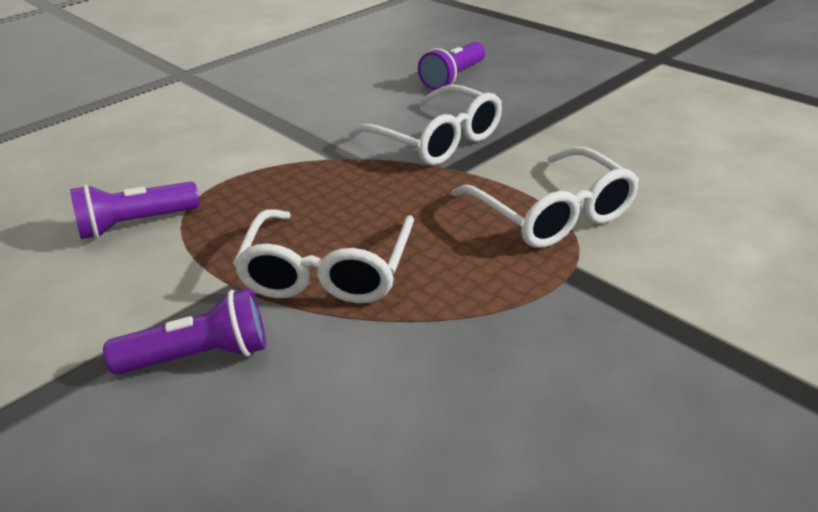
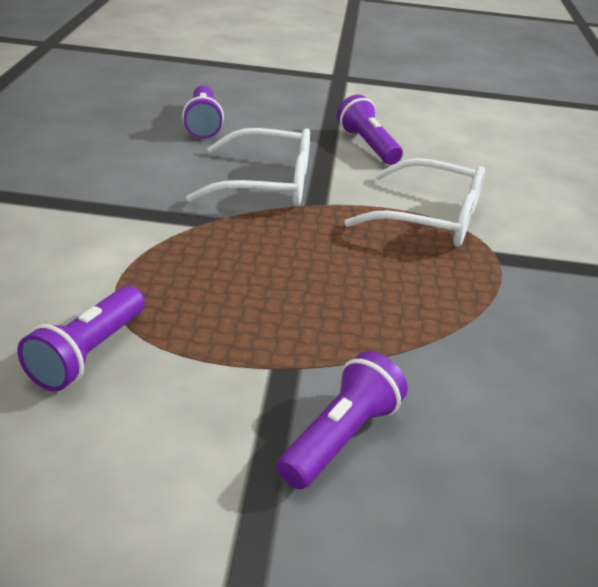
camera: 45 degrees left, 0 degrees up
white glasses [233,209,414,303] -> none
none -> purple flashlight [337,95,403,165]

